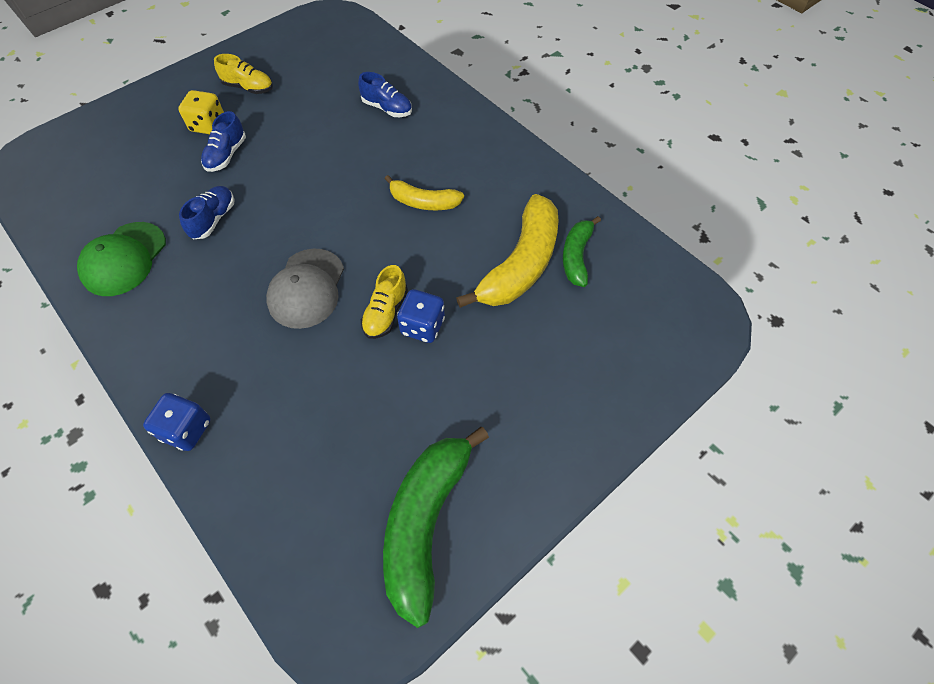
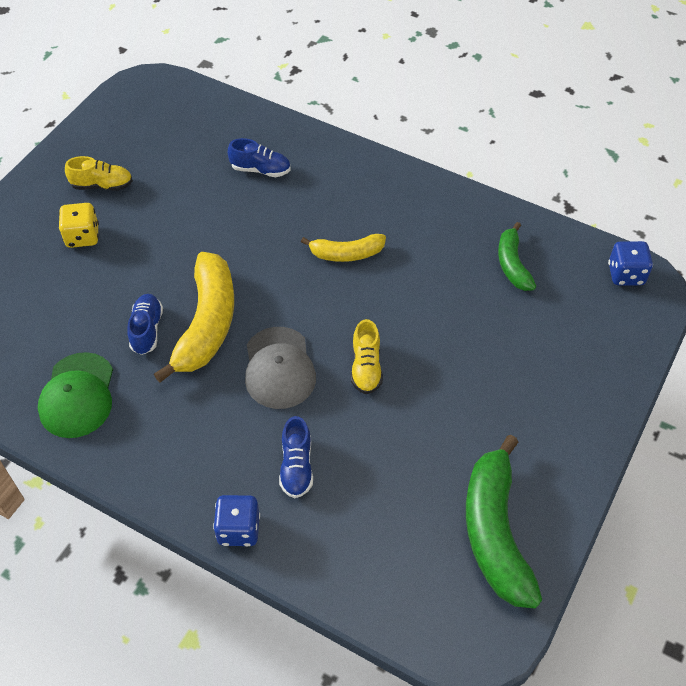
camera: 20 degrees left, 5 degrees down
blue shoe [201,111,246,172] -> blue shoe moved to [279,416,313,498]
blue dice [397,289,445,343] -> blue dice moved to [608,241,653,285]
yellow banana [456,194,558,308] -> yellow banana moved to [154,252,234,382]

